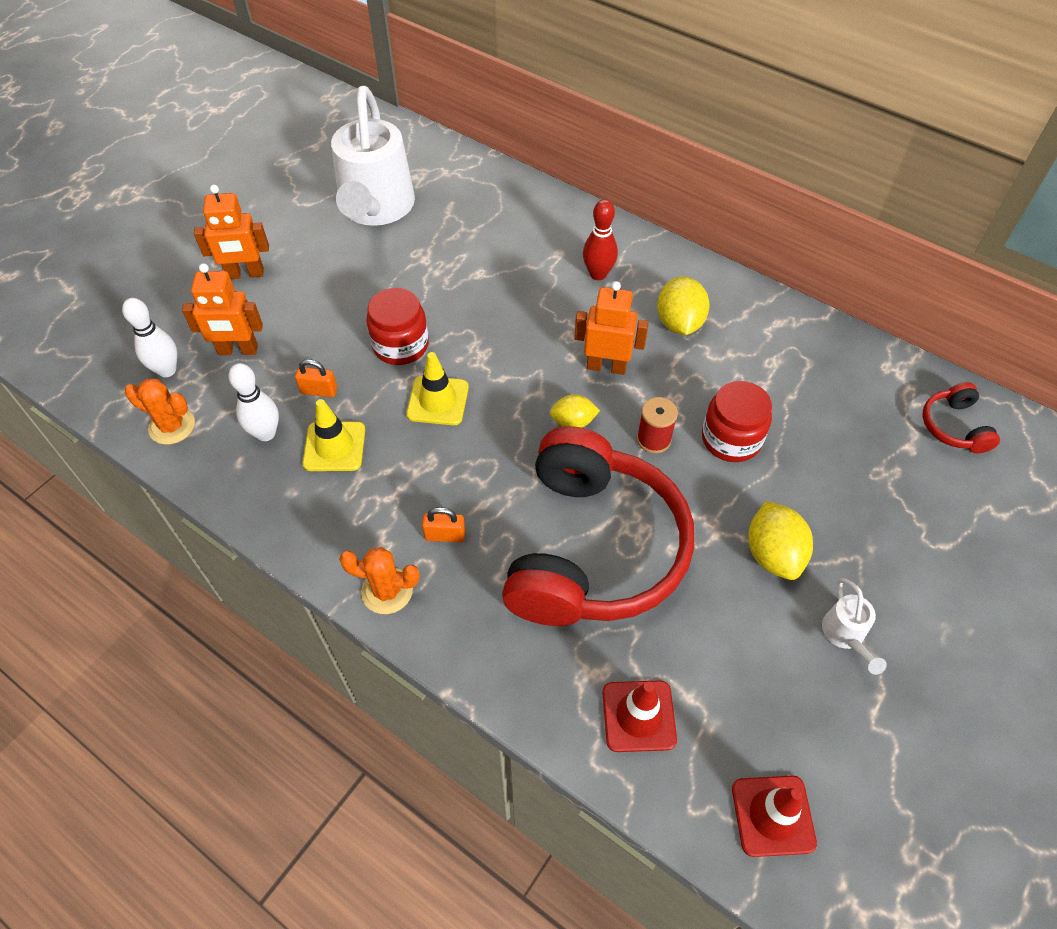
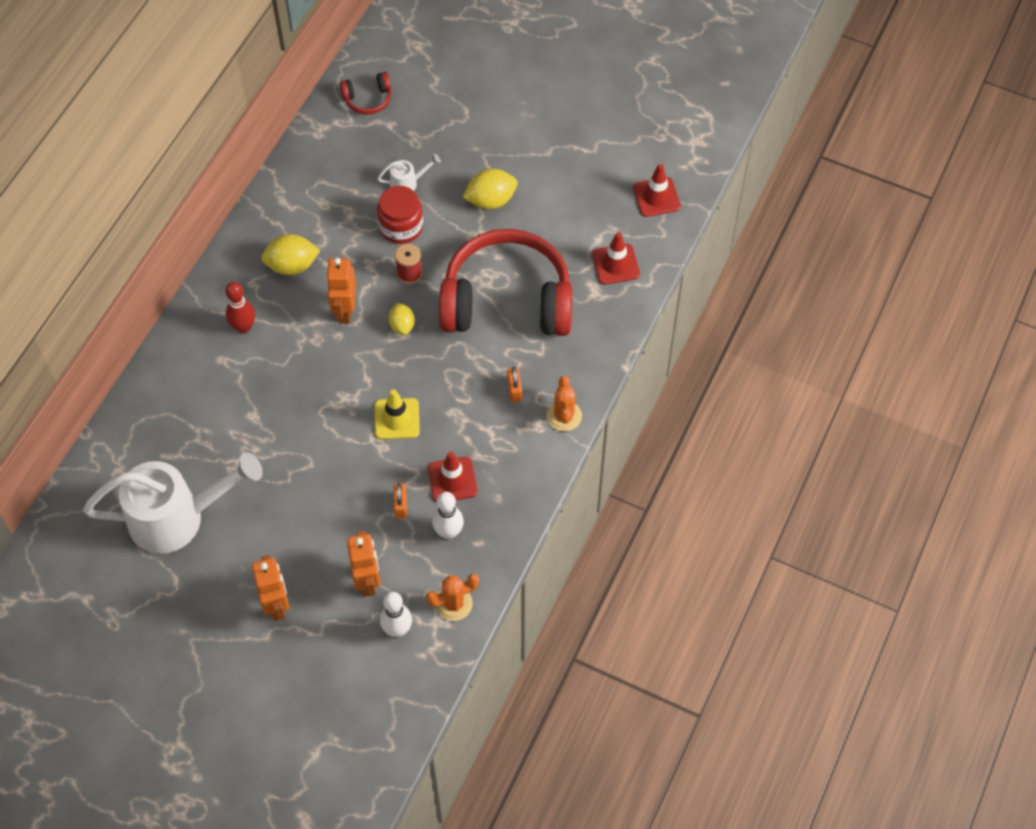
camera: 100 degrees left, 5 degrees up
orange cactus [125,379,195,445] -> orange cactus turned 60 degrees clockwise [426,574,479,621]
yellow traffic cone [302,399,365,471] -> red traffic cone [428,452,478,502]
red jar [366,288,429,365] -> none
white watering can [822,578,887,675] -> white watering can moved to [377,154,441,191]

